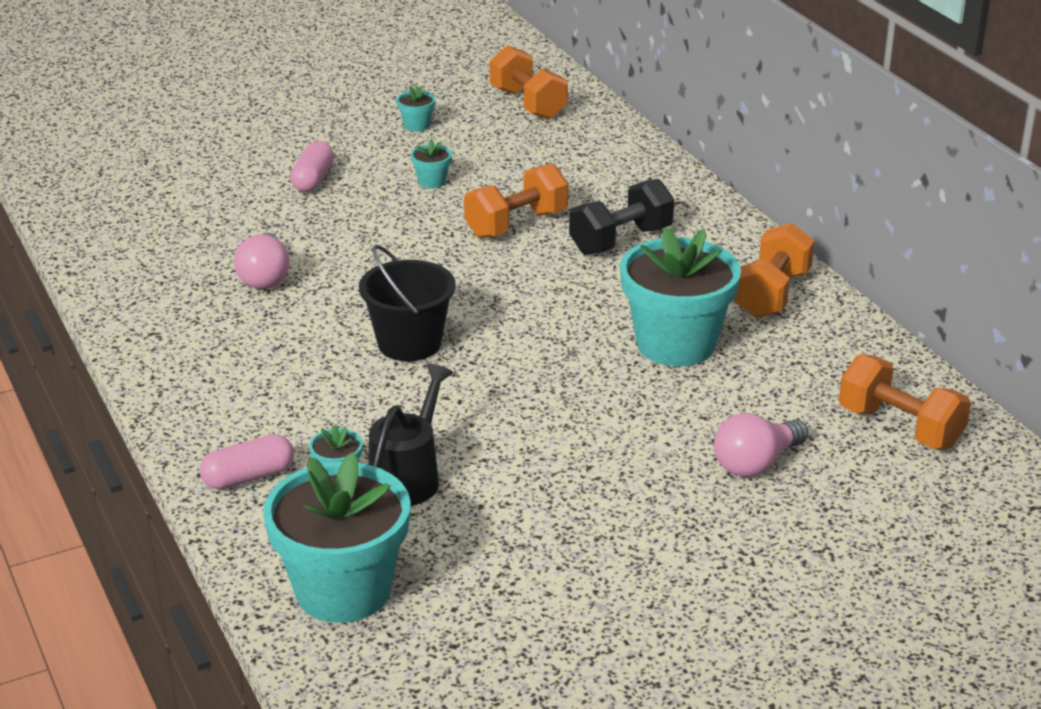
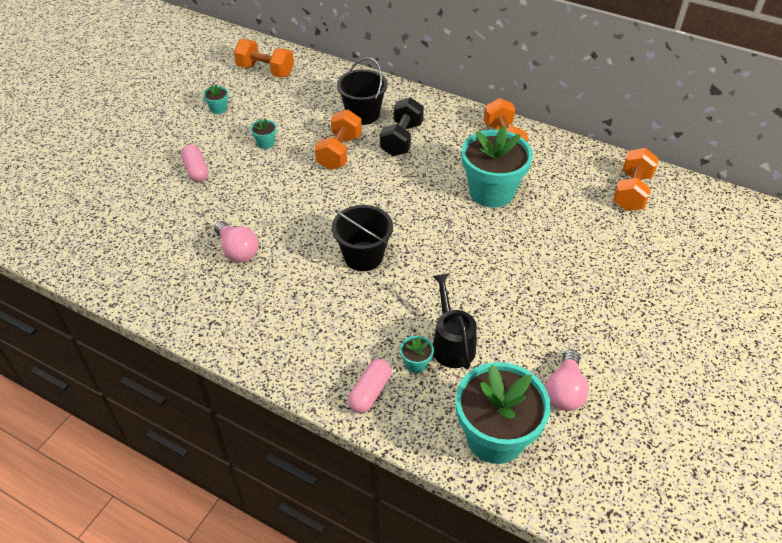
camera: 35 degrees left, 15 degrees up
pink light bulb [714,413,808,477] -> pink light bulb moved to [545,350,589,411]
orange dumbbell [839,354,971,449] -> orange dumbbell turned 75 degrees counterclockwise [613,148,659,211]
none -> black bucket [337,57,388,125]

